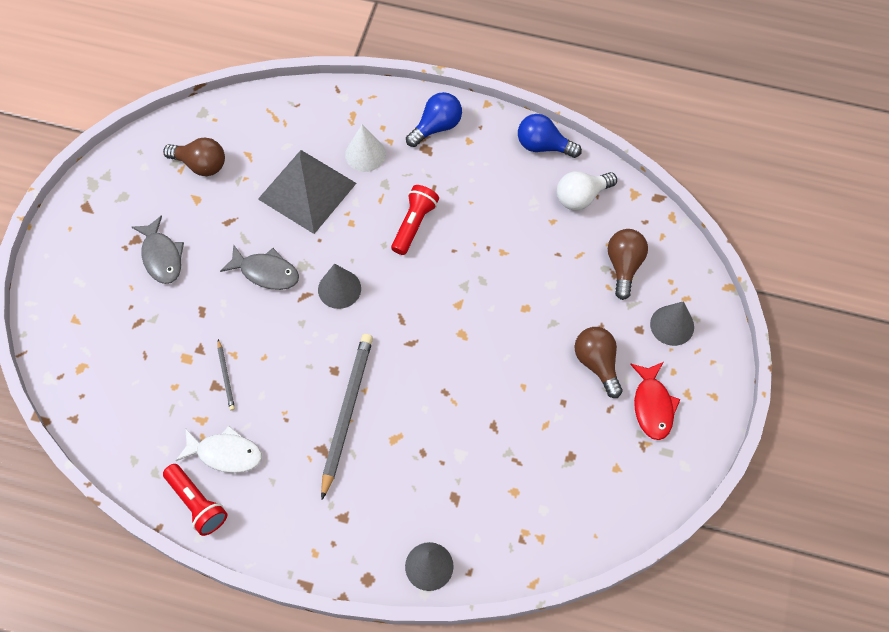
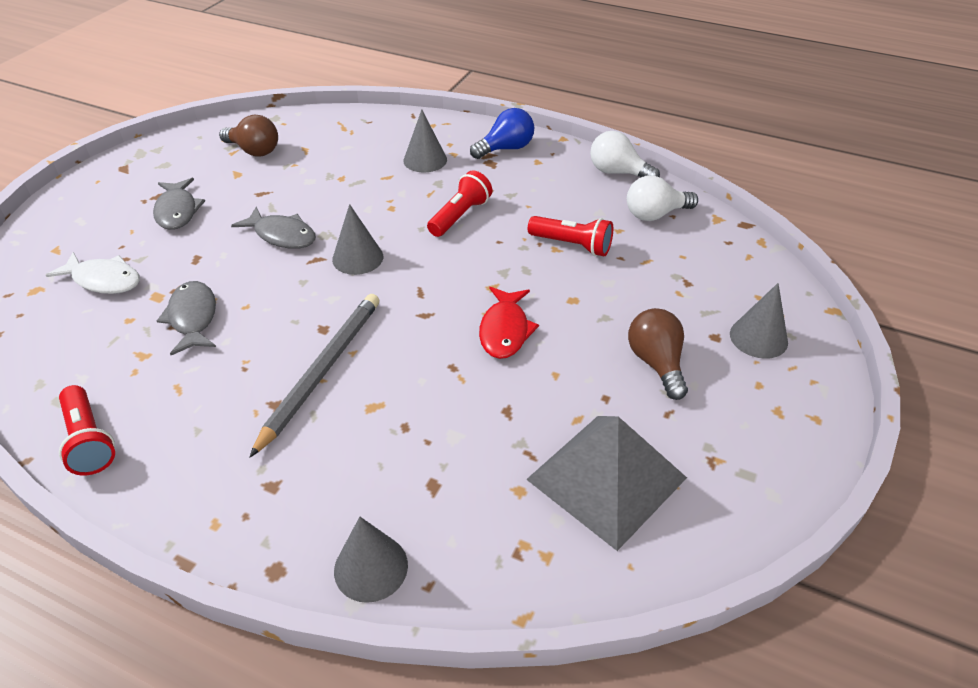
camera: 10 degrees right, 20 degrees down
white fish [176,426,262,473] -> white fish moved to [46,252,140,294]
grey pencil [217,339,235,411] -> grey fish [157,281,216,355]
grey pyramid [258,150,357,234] -> grey pyramid moved to [526,416,687,551]
white cone [345,125,386,172] -> grey cone [403,109,447,172]
blue light bulb [518,114,582,158] -> white light bulb [590,131,660,177]
brown light bulb [608,229,648,300] -> none
red fish [630,362,680,440] -> red fish moved to [479,287,539,359]
none -> red flashlight [528,216,613,256]

